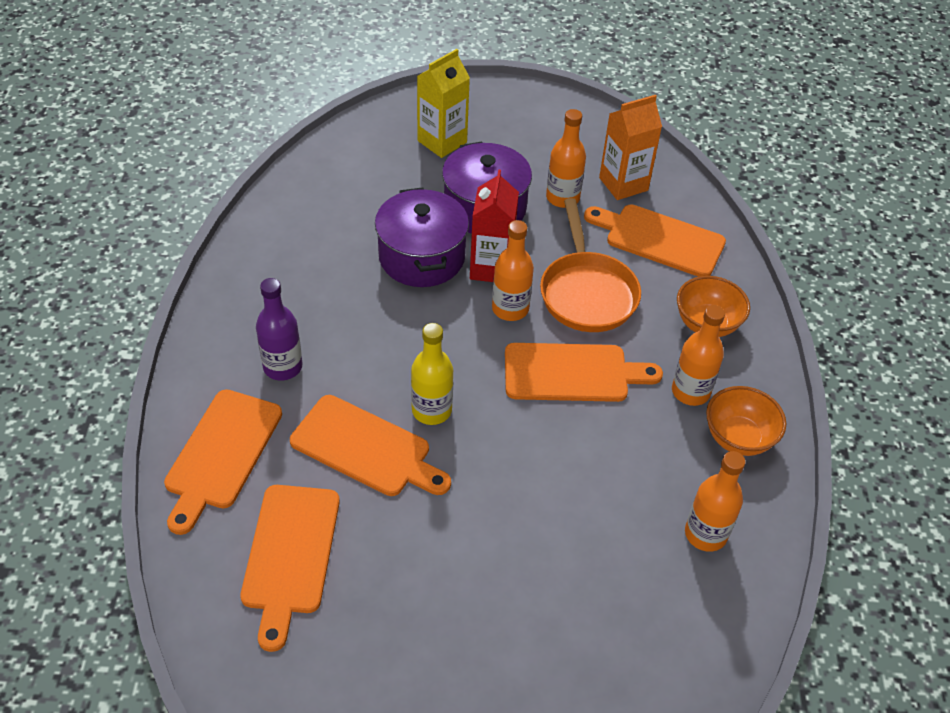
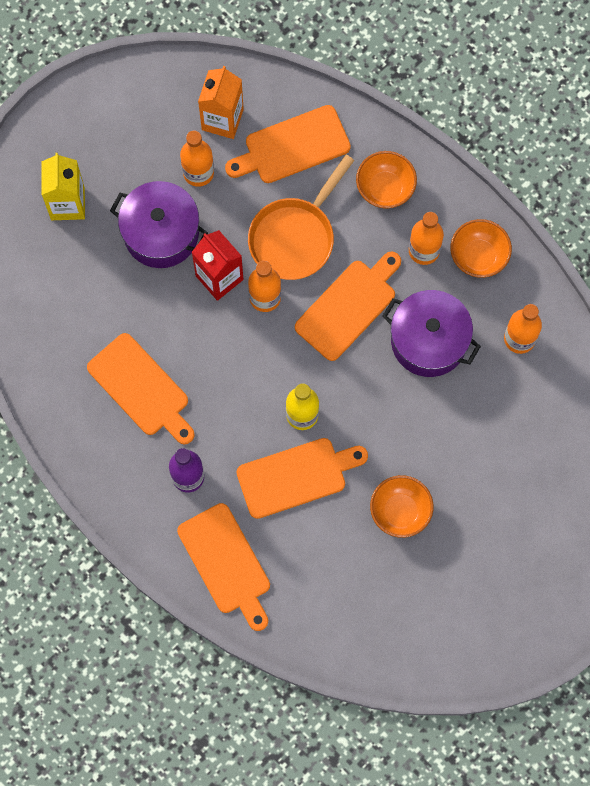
camera: 45 degrees left, 25 degrees up
orange cutting board [240,485,340,652] -> orange cutting board moved to [87,333,195,444]
purple pot [375,187,469,287] -> purple pot moved to [382,290,481,377]
orange pan [540,198,641,332] -> orange pan turned 90 degrees clockwise [248,155,355,280]
none -> orange bowl [370,475,433,538]

